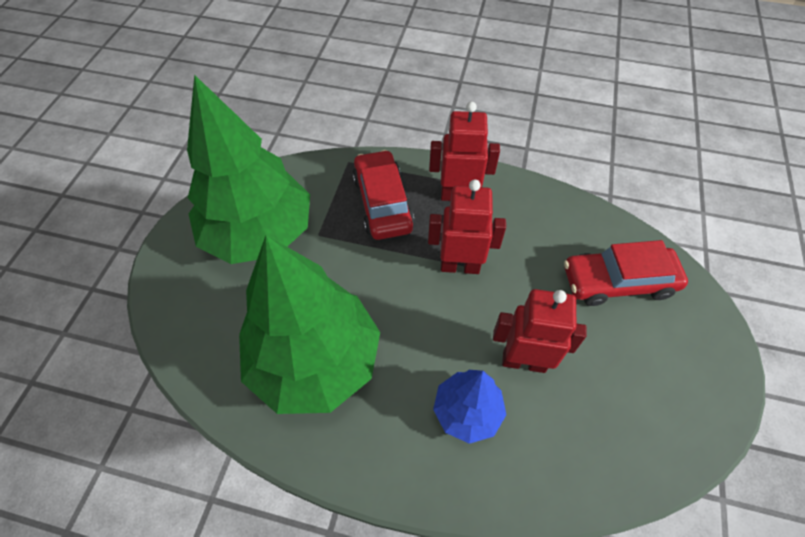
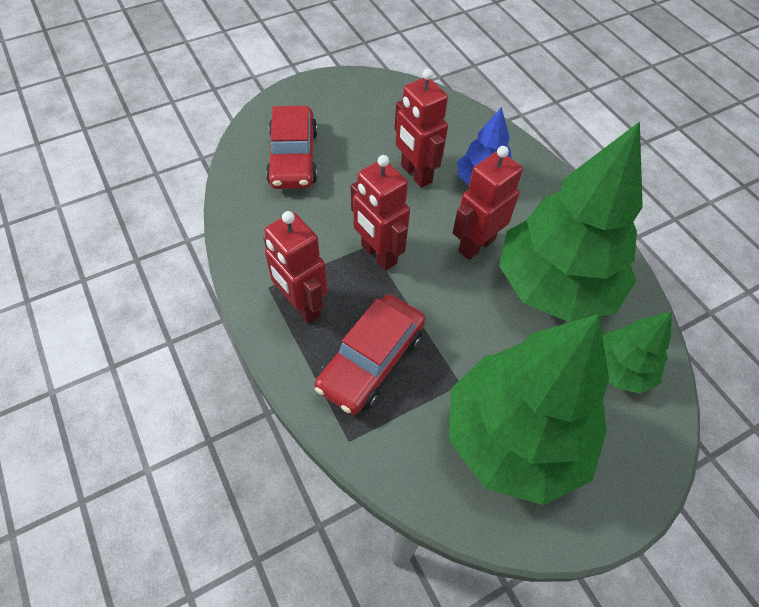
camera: 135 degrees left, 0 degrees up
red car [564,240,688,306] -> red car turned 45 degrees clockwise [266,106,318,189]
none -> red robot [452,146,523,260]
none -> green tree [603,311,672,394]

